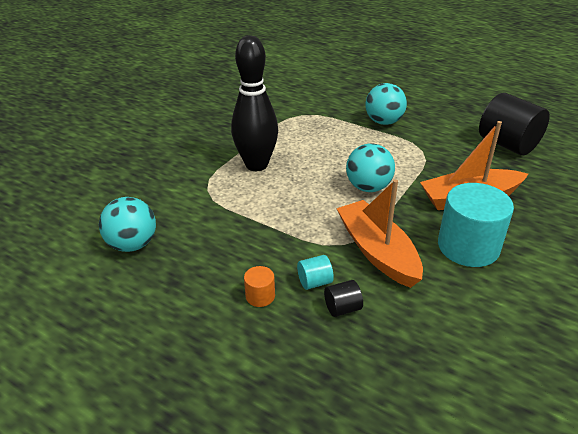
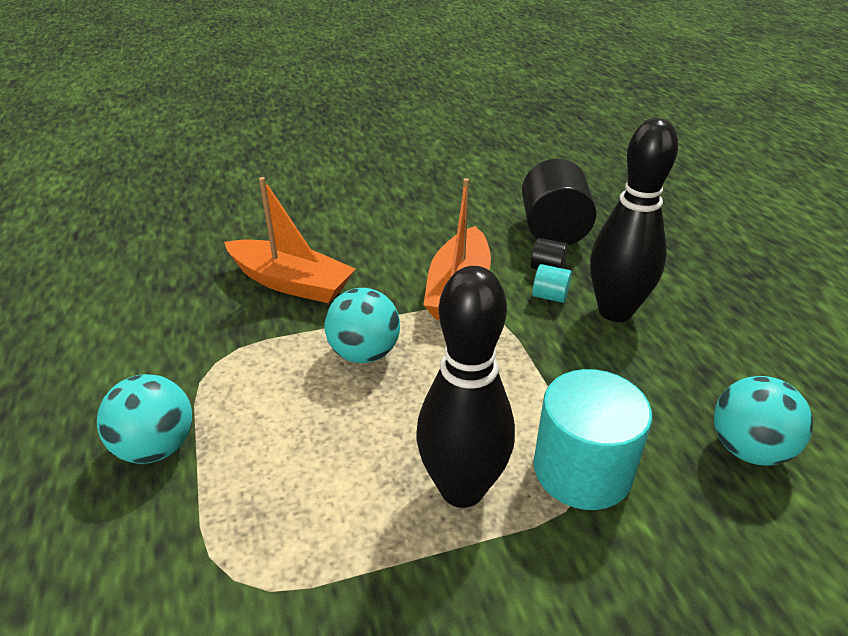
camera: 140 degrees left, 0 degrees up
orange cylinder [244,266,275,307] -> black bowling pin [590,118,678,322]
turquoise cylinder [438,183,514,267] -> turquoise cylinder moved to [533,369,652,510]
black cylinder [479,93,550,155] -> black cylinder moved to [522,159,597,245]

